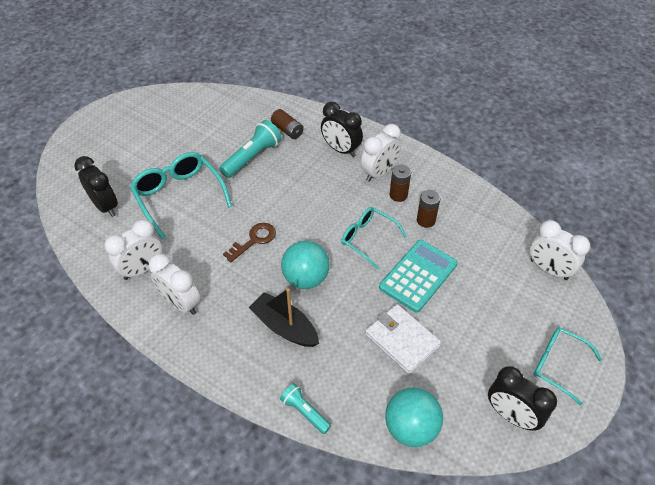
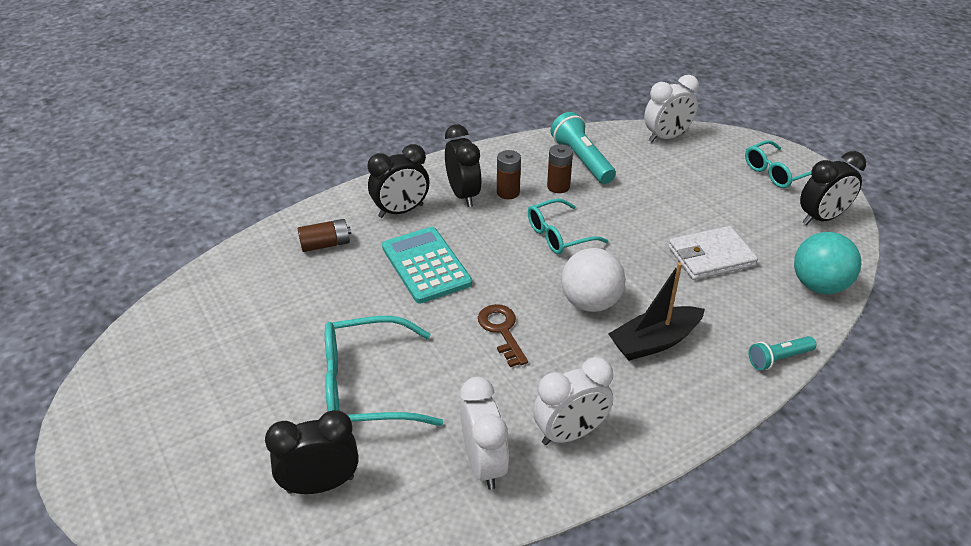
camera: 65 degrees left, 10 degrees down
turquoise flashlight [219,120,282,178] -> turquoise flashlight moved to [551,112,616,184]
turquoise ball [281,241,330,289] -> white ball [561,248,626,312]
white clock [361,124,401,182] -> black clock [445,124,482,207]
turquoise calculator [379,240,458,313] -> turquoise calculator moved to [382,227,472,304]

